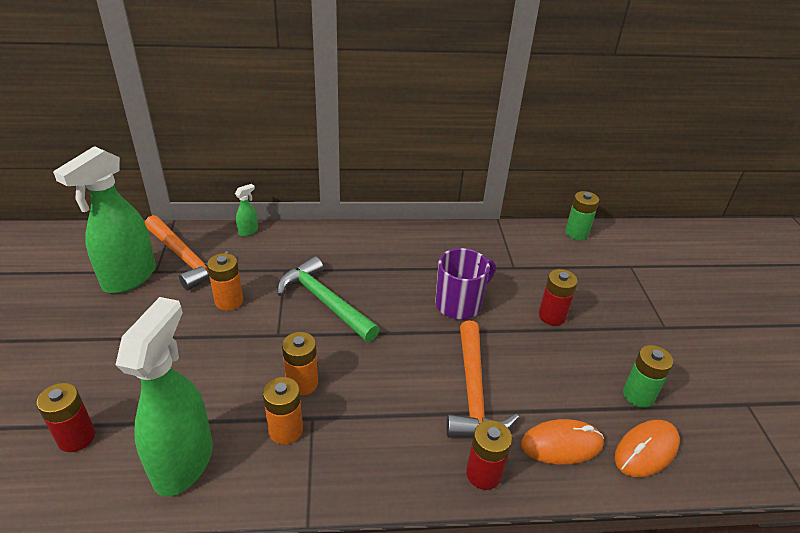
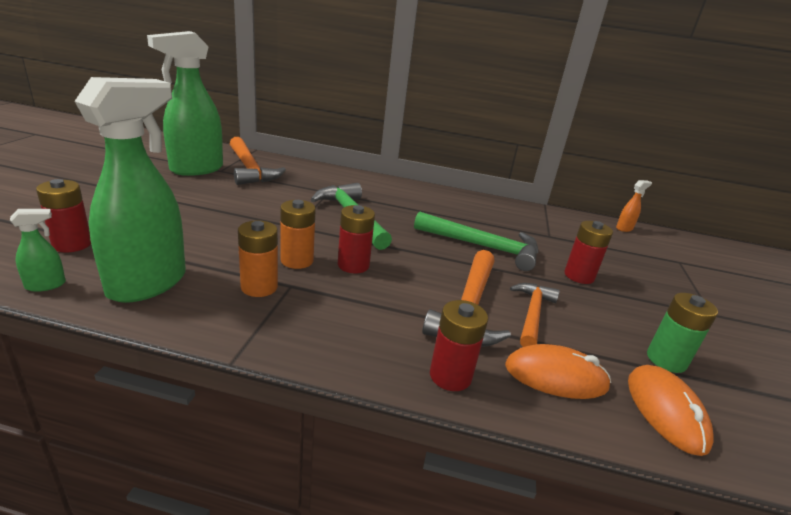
camera: 15 degrees right, 10 degrees down
orange battery [207,253,243,311] -> none
green spray bottle [235,184,258,236] -> green spray bottle moved to [10,209,66,292]
purple mug [435,248,496,319] -> green hammer [414,211,538,271]
green battery [565,191,599,240] -> orange spray bottle [616,180,652,232]
orange mouse [615,420,680,477] -> orange mouse turned 75 degrees counterclockwise [628,365,714,456]
none -> red battery [338,205,375,274]
none -> orange hammer [510,283,560,347]

